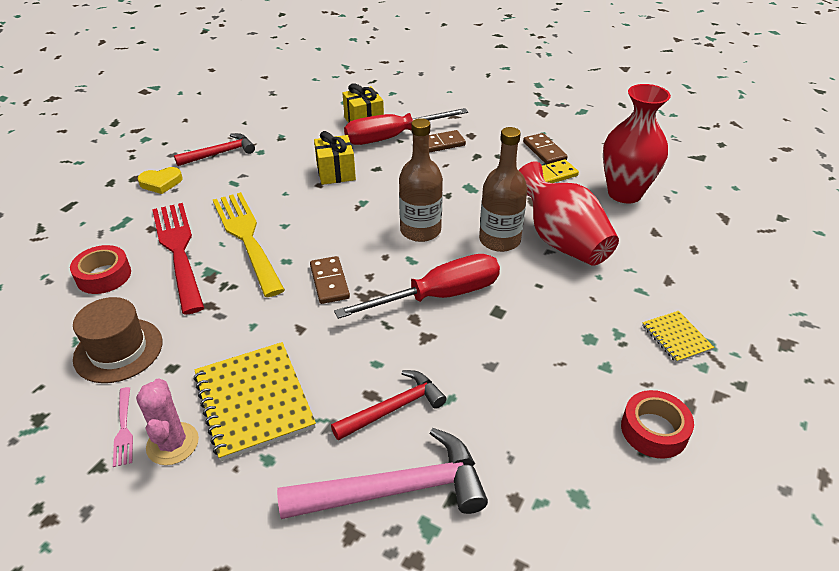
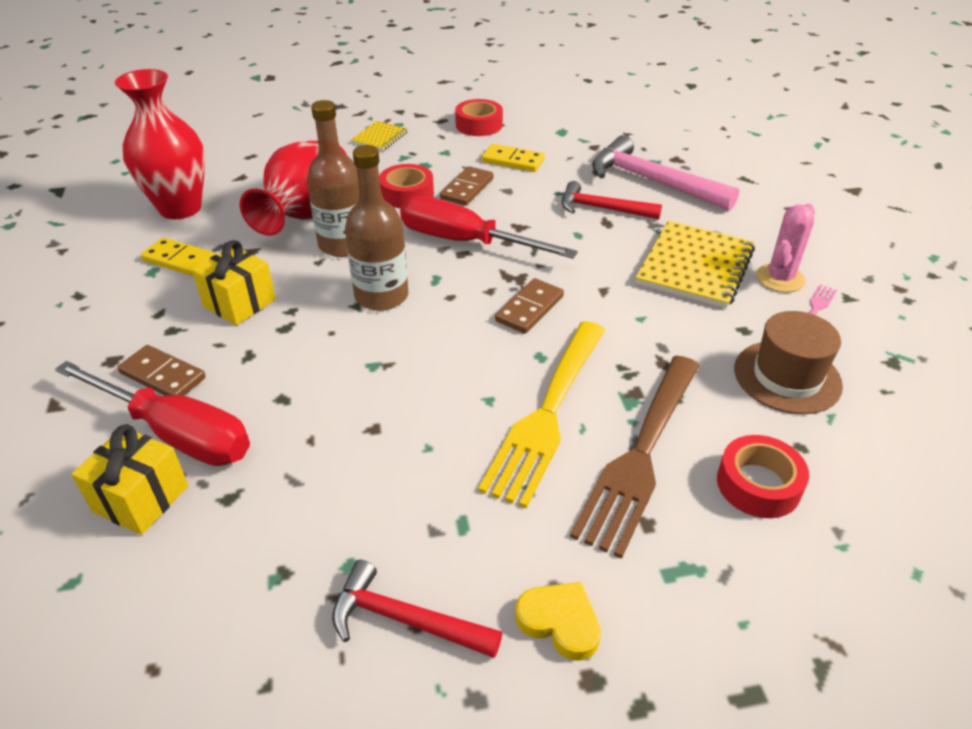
camera: 130 degrees left, 0 degrees up
red fork [152,203,204,315] -> brown fork [570,356,700,559]
yellow gift [314,131,356,185] -> yellow gift moved to [192,240,276,325]
brown domino [523,133,568,165] -> brown domino moved to [440,166,494,206]
none -> red tape [379,164,434,208]
none -> yellow domino [482,144,545,172]

